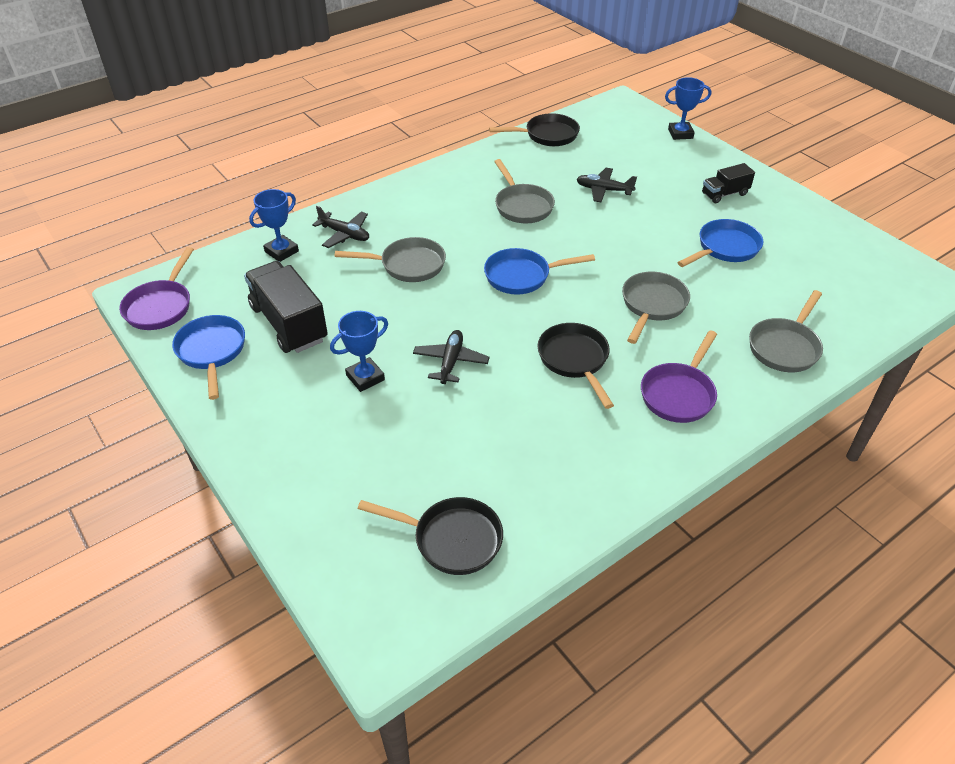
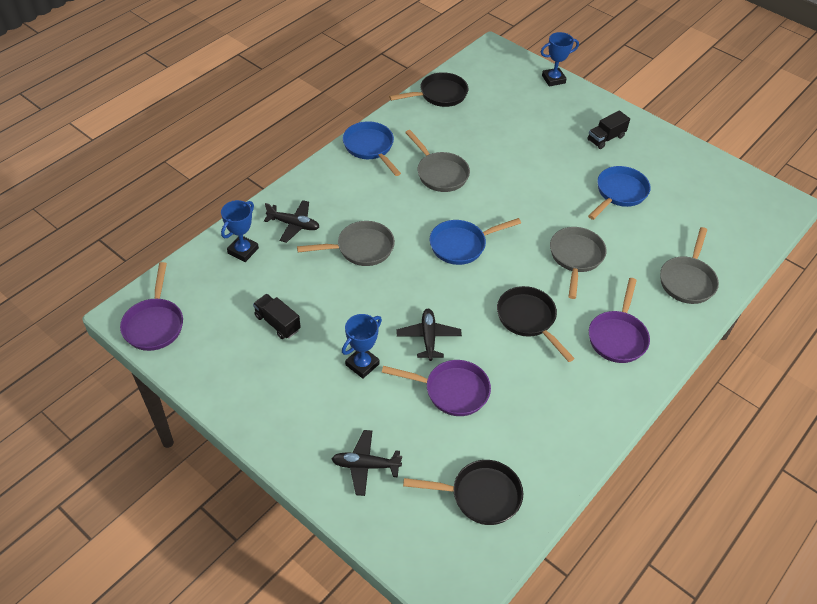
camera: 15 degrees left, 5 degrees up
blue pan [172,315,245,400] -> blue pan moved to [343,121,401,176]
black truck [244,261,328,353] -> black truck [253,294,301,339], size x0.54
black plane [576,168,637,202] -> black plane moved to [332,430,402,496]
none -> purple pan [382,360,491,416]

